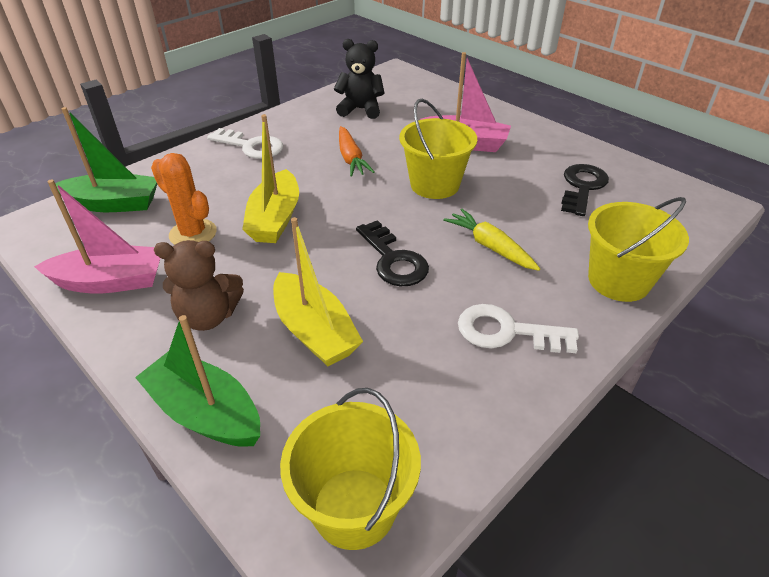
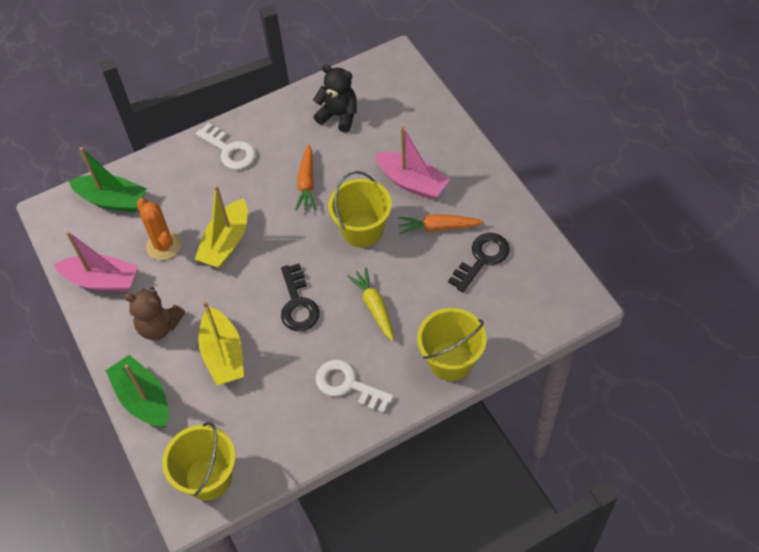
camera: 20 degrees right, 15 degrees up
none -> orange carrot [398,214,484,234]

